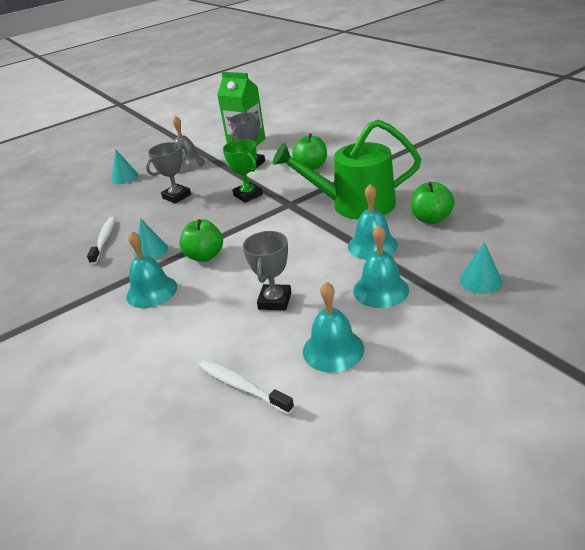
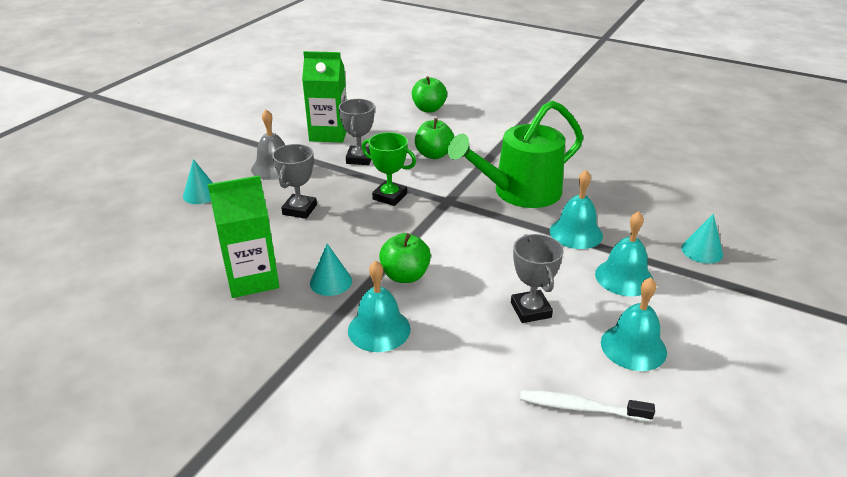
camera: 30 degrees left, 0 degrees up
white toothbrush [87,217,115,265] -> green carton [208,175,279,298]
green apple [411,182,455,224] -> green apple moved to [412,76,447,112]

